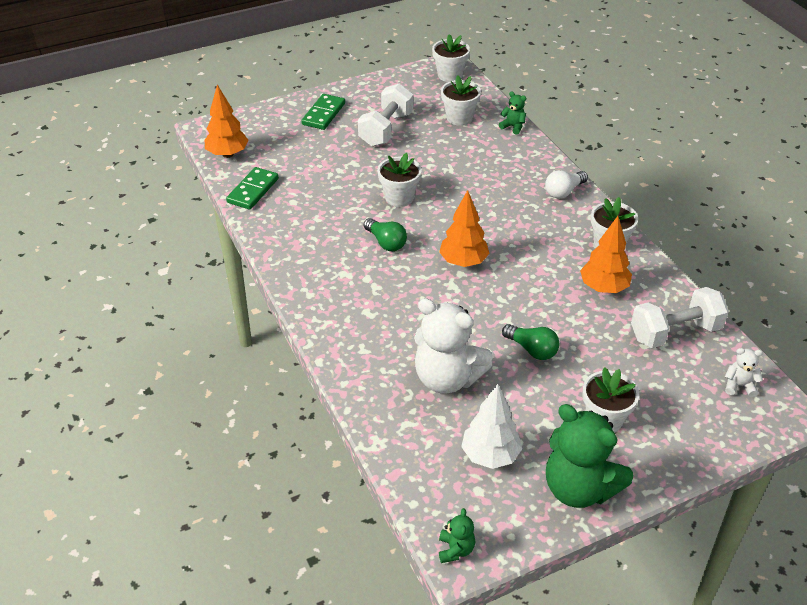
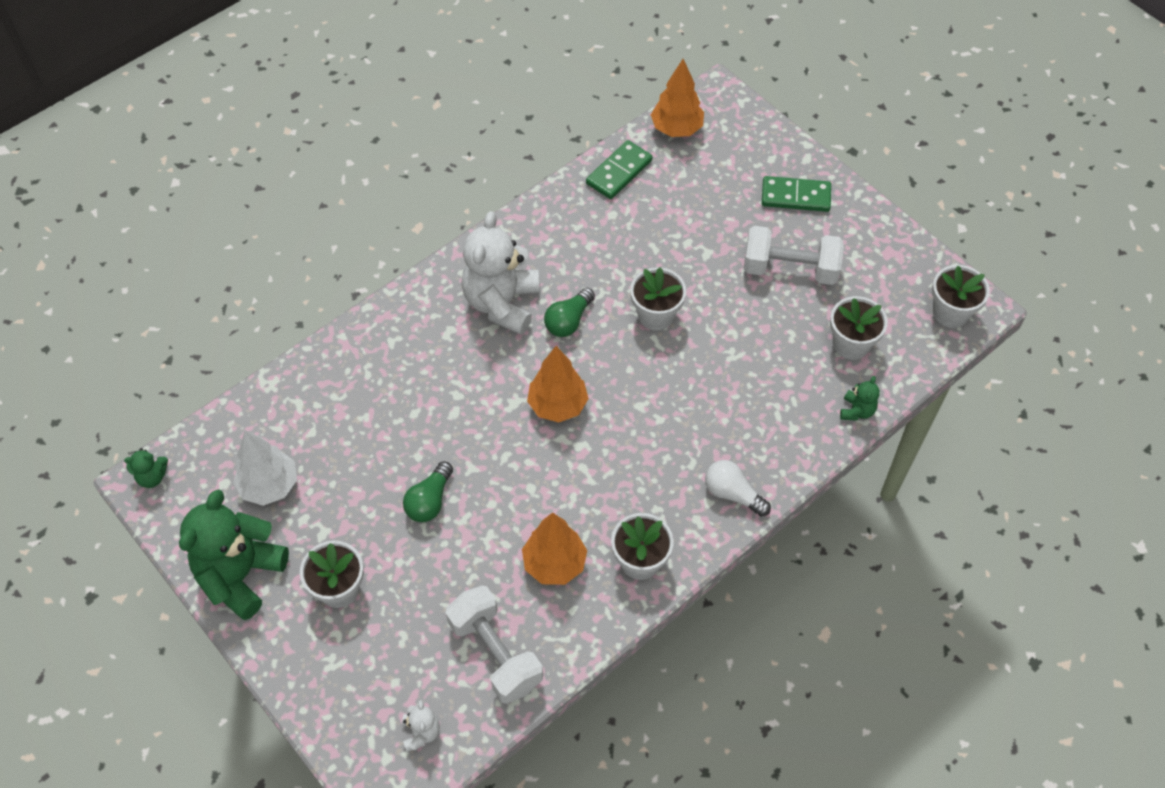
camera: 75 degrees right, 15 degrees up
green domino [226,167,279,210] -> green domino turned 60 degrees counterclockwise [586,140,652,199]
white teddy bear [414,298,493,394] -> white teddy bear moved to [461,211,539,335]

